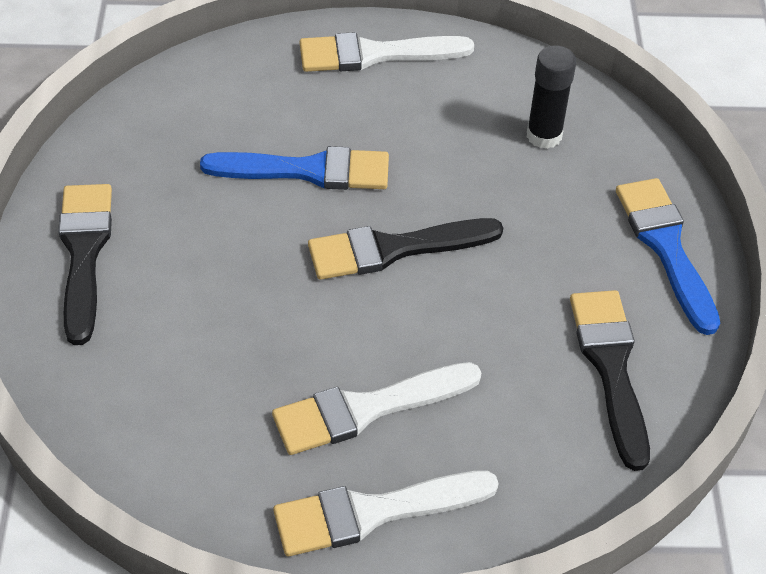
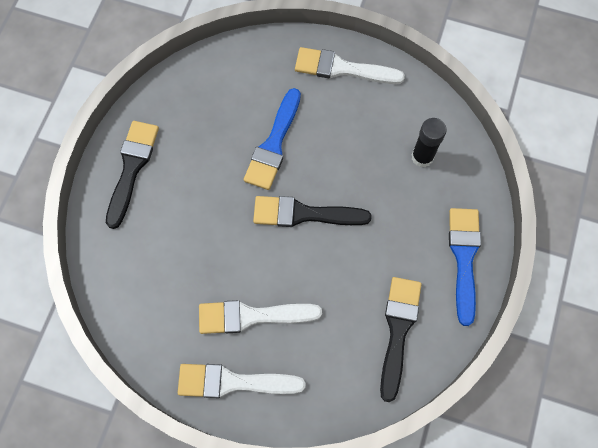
camera: 20 degrees right, 20 degrees up
blue brush [200,146,389,190] -> blue brush turned 90 degrees clockwise [244,88,301,190]

